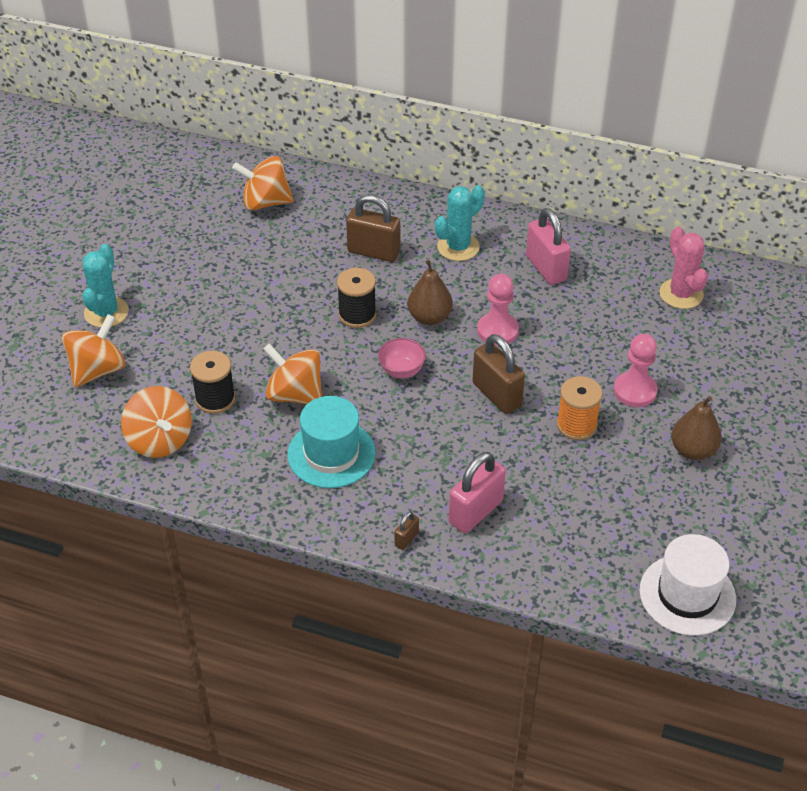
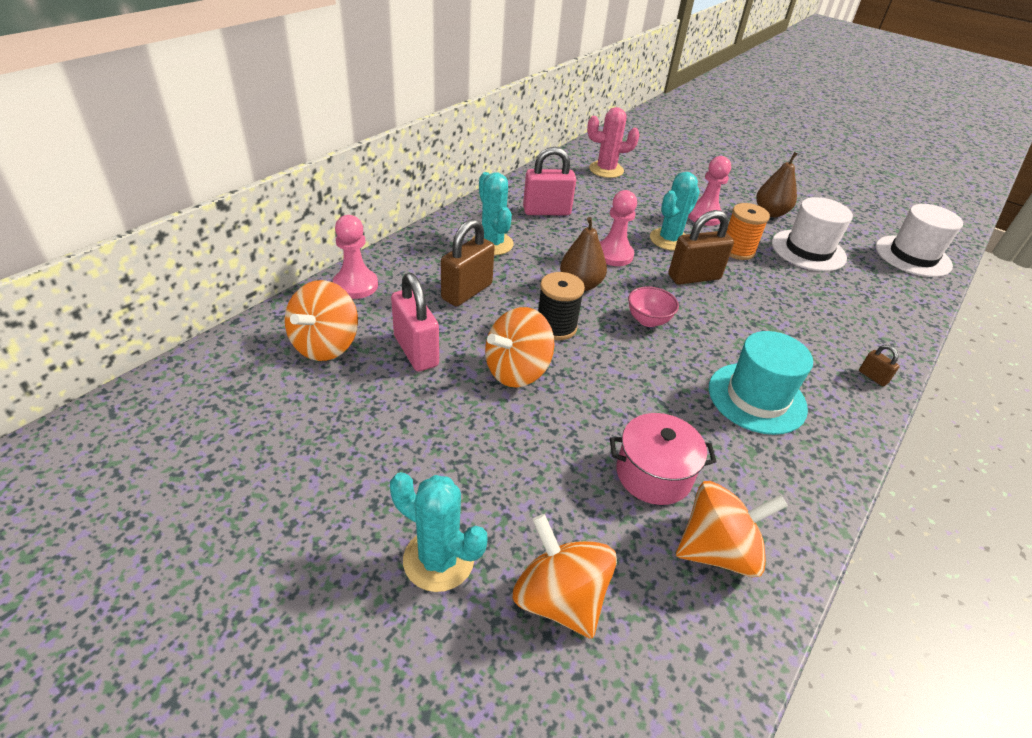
camera: 75 degrees left, 5 degrees down
black spool [190,351,235,414] -> pink pot [610,413,717,505]
orange spinning top [263,344,322,404] -> orange spinning top moved to [485,307,554,387]
pink padlock [449,452,506,533] -> pink padlock moved to [391,273,439,372]
none -> pink pawn [333,215,378,299]
none -> turquoise cactus [650,172,700,251]
none -> white hat [772,197,853,271]

